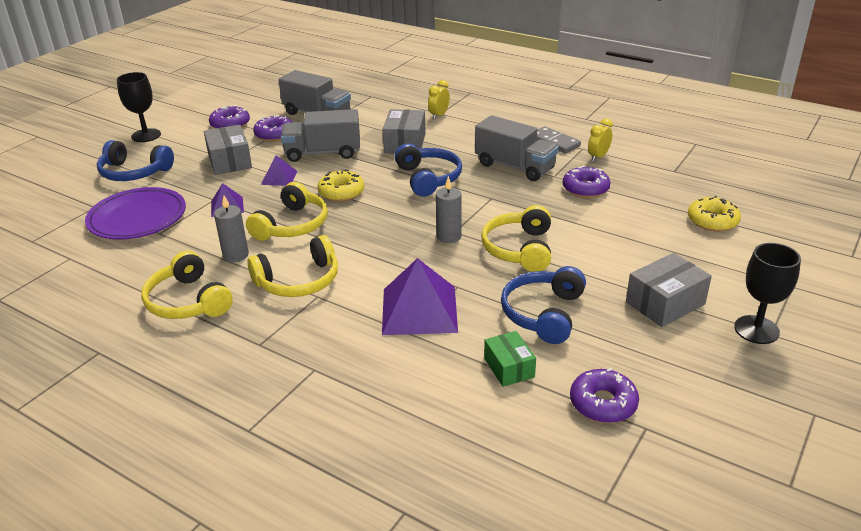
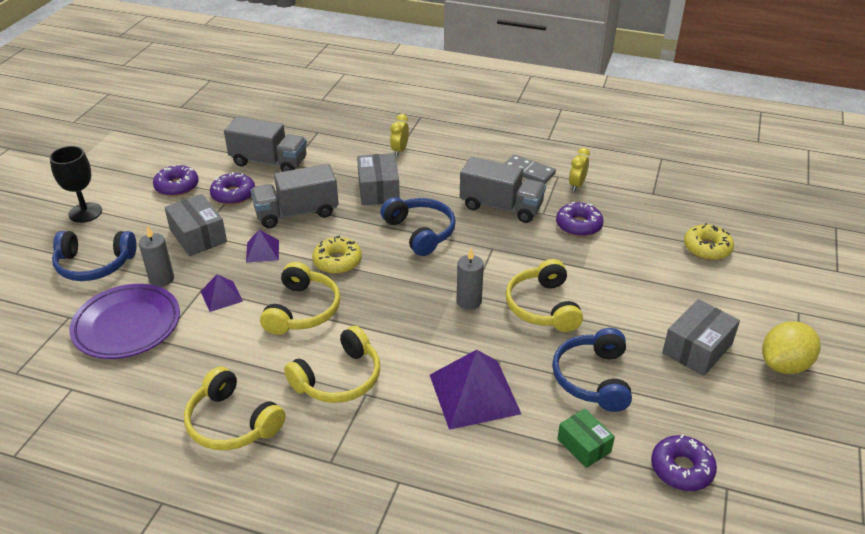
camera: 15 degrees left, 5 degrees up
grey candle [214,195,249,262] -> grey candle moved to [139,225,174,287]
black goblet [734,243,801,344] -> yellow lemon [762,321,821,374]

